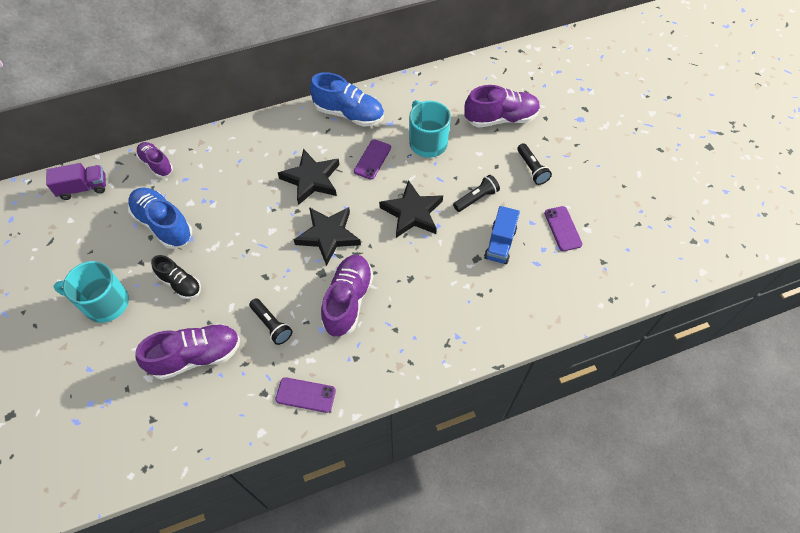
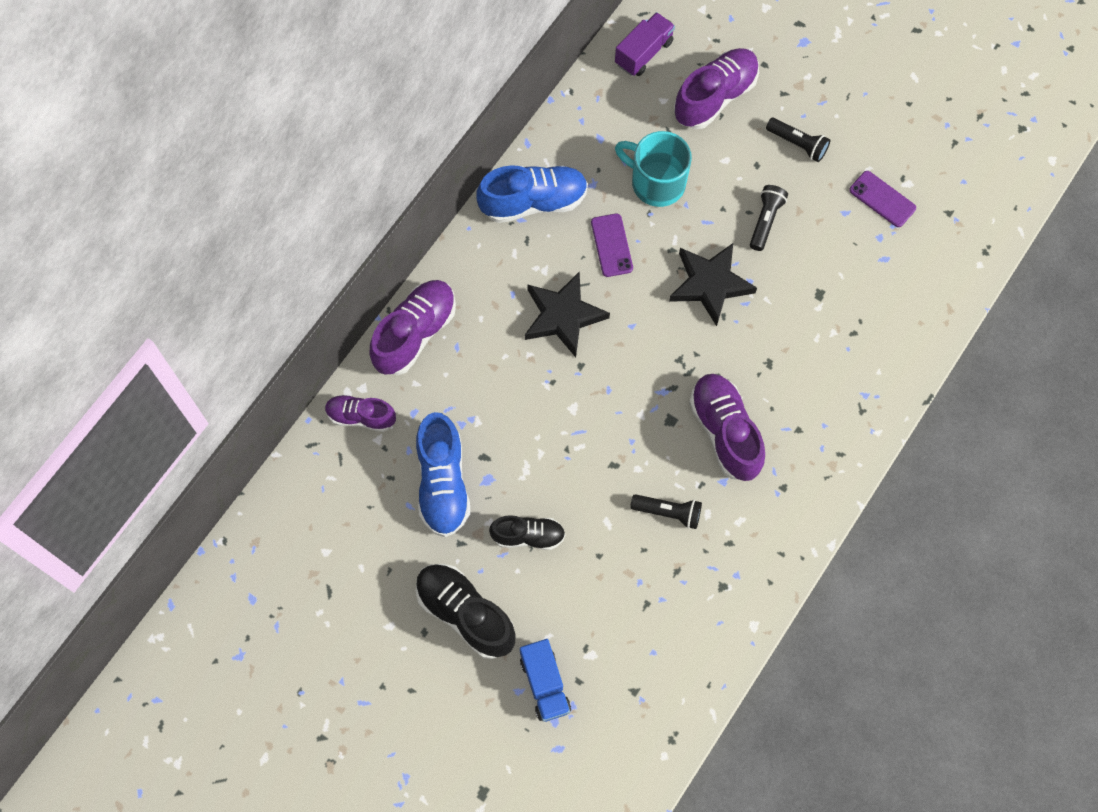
camera: 35 degrees left, 10 degrees up
purple truck [46,163,106,200] -> purple truck moved to [615,12,675,76]
turquoise mug [53,261,129,323] -> black shoe [416,564,516,659]
blue shoe [128,188,192,249] -> blue shoe turned 105 degrees counterclockwise [416,412,471,537]
purple shoe [135,323,240,380] -> purple shoe moved to [369,280,456,375]
purple phone [275,377,336,413] -> none
black star [293,207,361,266] -> none
blue truck [484,206,520,264] -> blue truck moved to [520,639,571,722]

